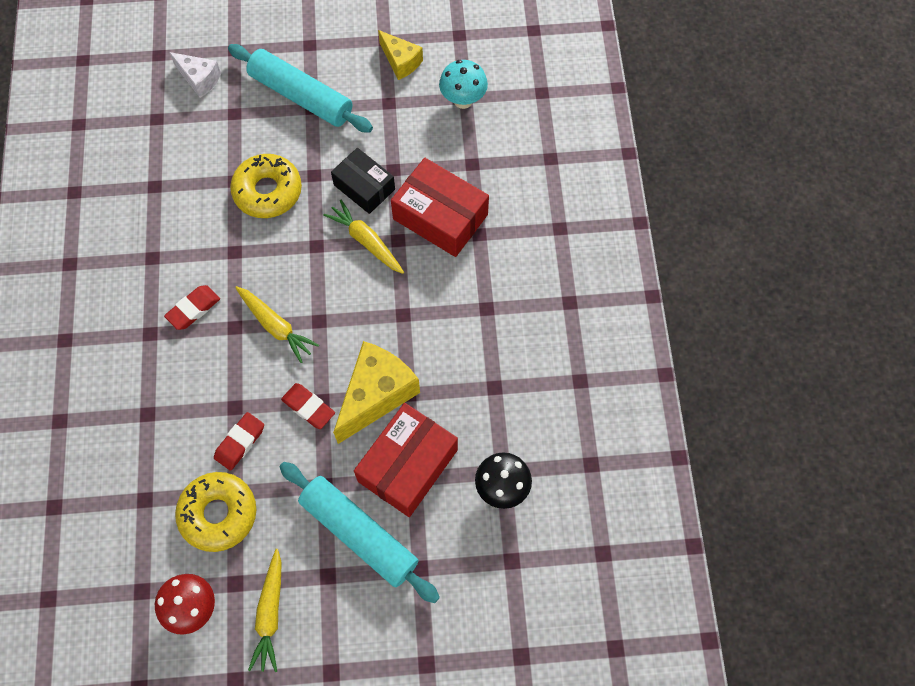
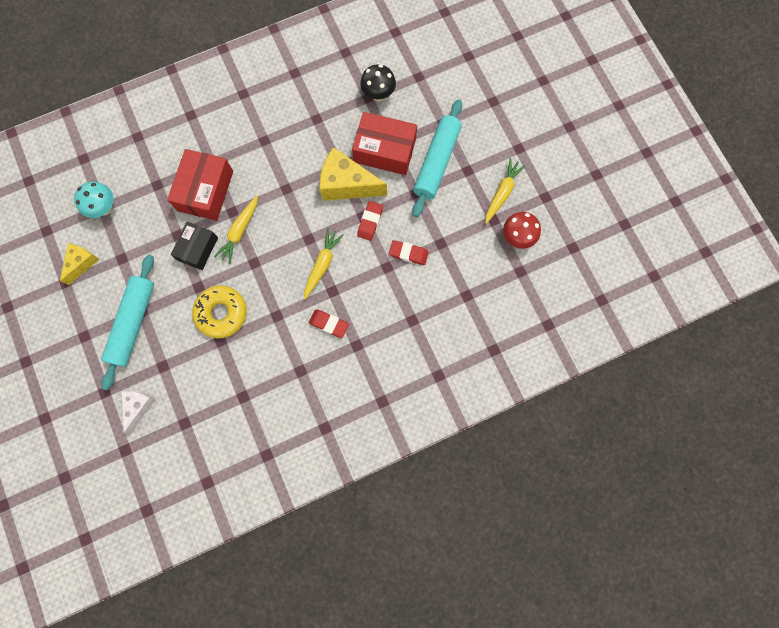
camera: 110 degrees left, 10 degrees up
yellow donut [175,472,256,552] -> none
yellow carrot [248,549,282,672] -> yellow carrot turned 45 degrees counterclockwise [485,158,526,224]

